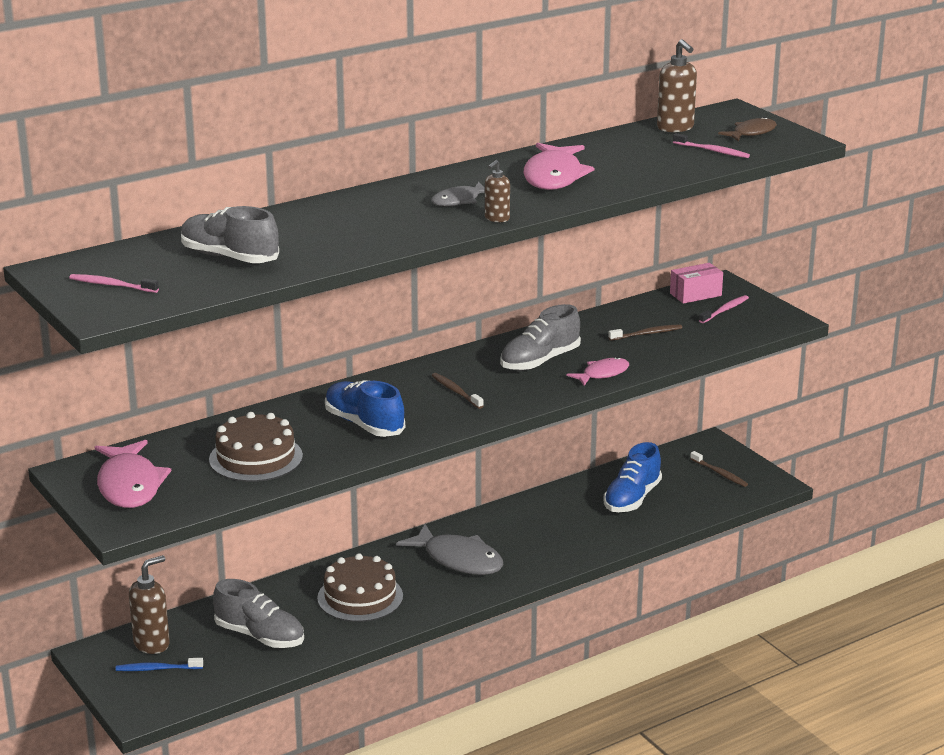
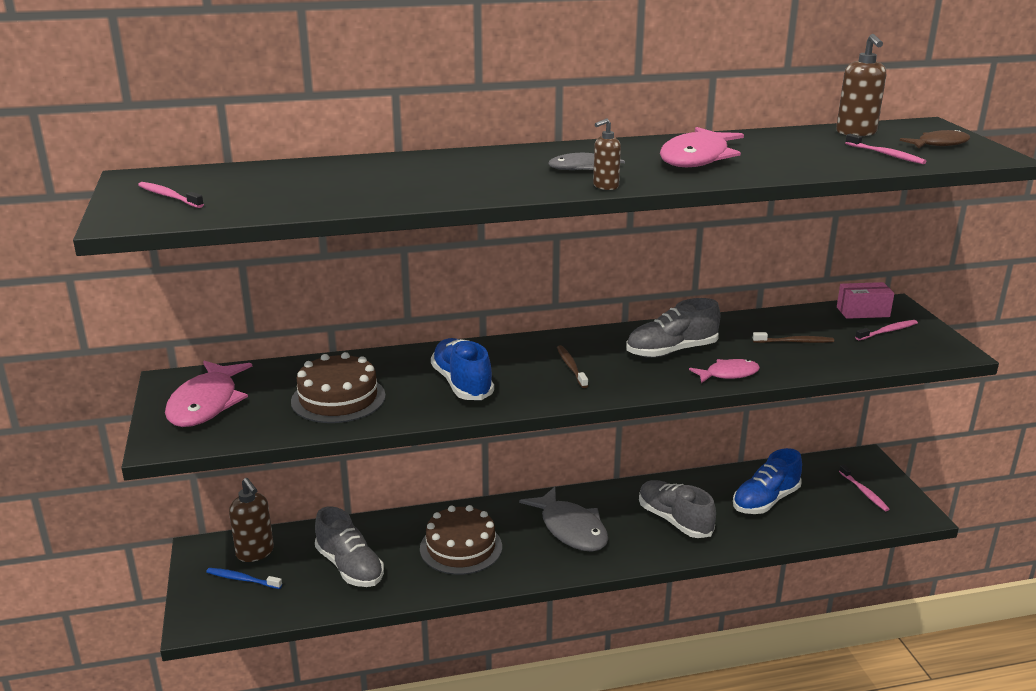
camera: 20 degrees right, 0 degrees up
brown soap dispenser [129,555,170,654] -> brown soap dispenser turned 75 degrees clockwise [229,478,274,562]
grey shoe [181,206,279,263] -> grey shoe moved to [639,480,716,538]
brown toothbrush [690,451,748,487] -> pink toothbrush [839,465,890,511]

